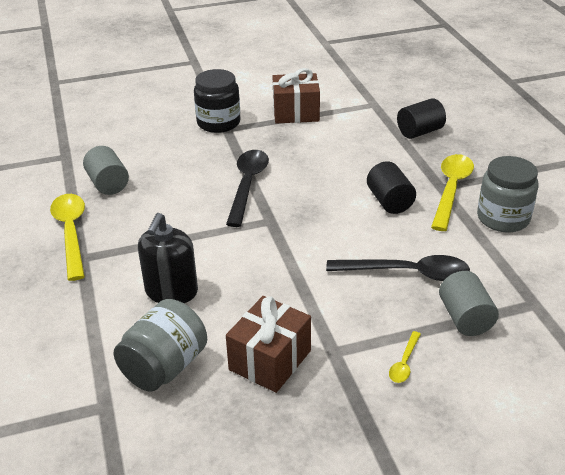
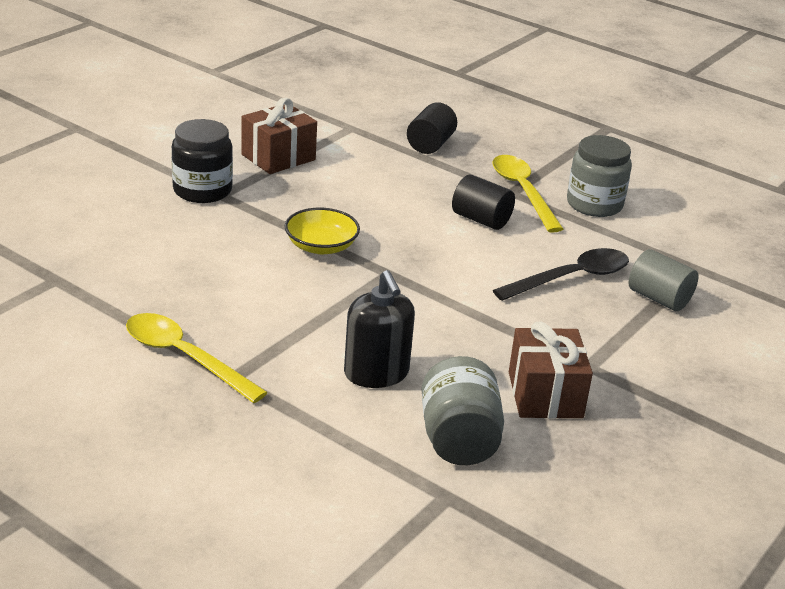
camera: 40 degrees left, 5 degrees down
grey cylinder [83,146,129,195] -> none
black spoon [226,150,269,227] -> yellow bowl [285,208,360,254]
yellow spoon [389,331,421,383] -> none

